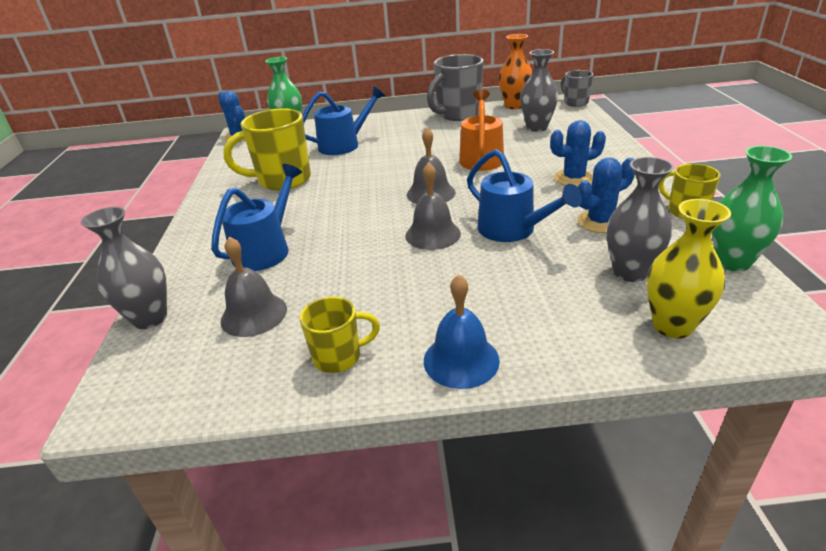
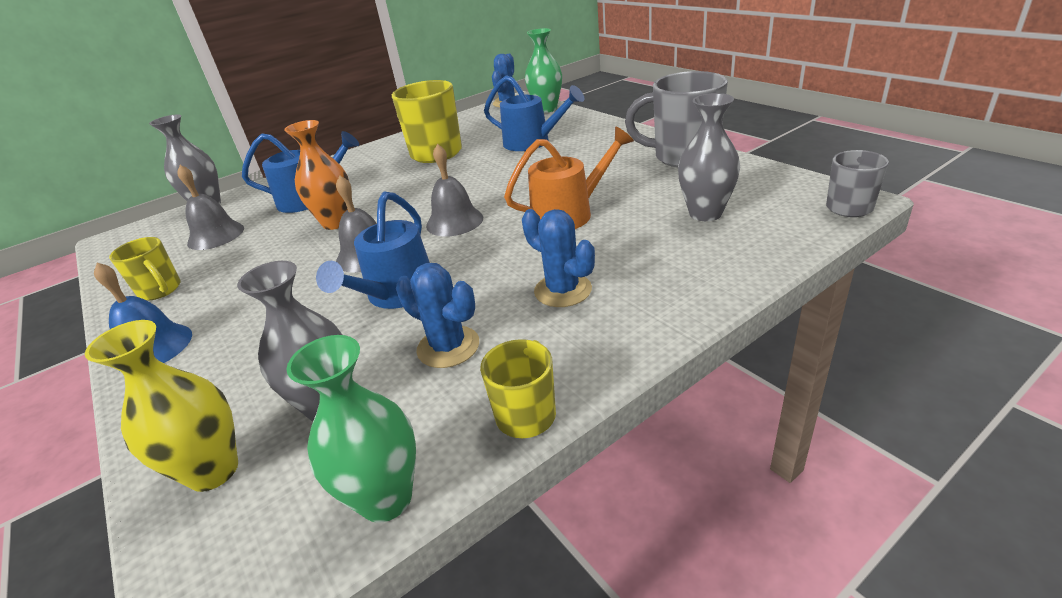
camera: 60 degrees right, 0 degrees up
orange vase [499,34,532,109] -> orange vase moved to [284,120,349,230]

